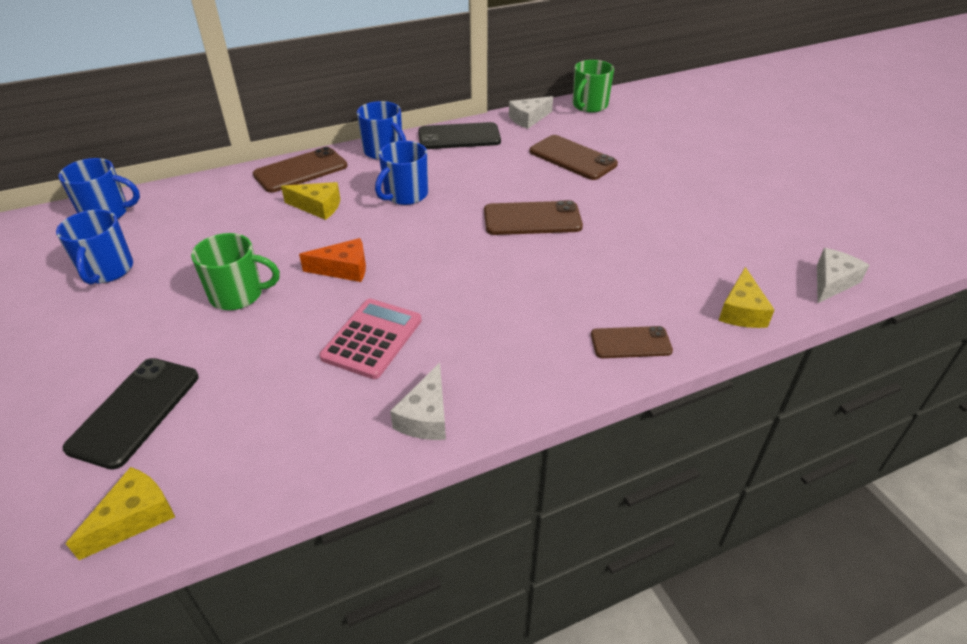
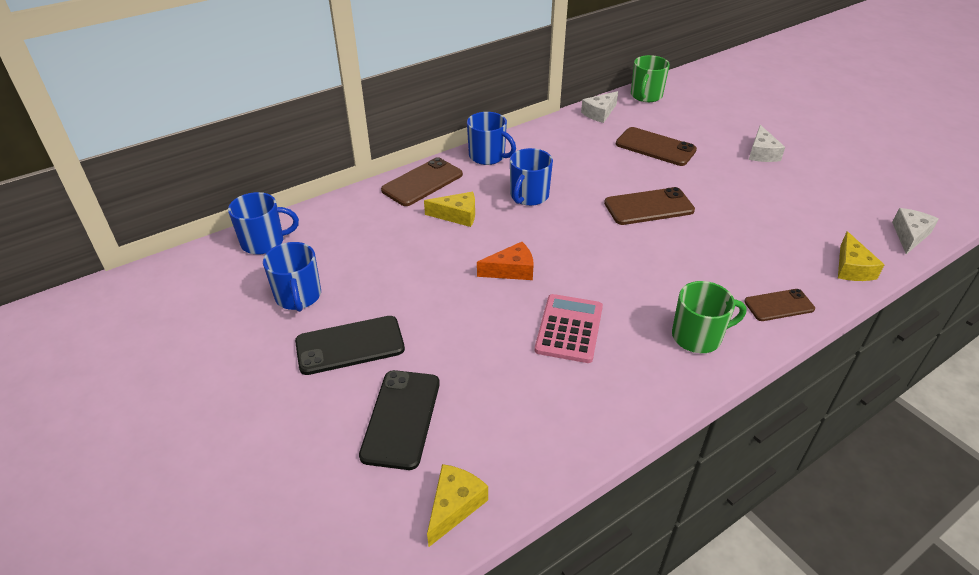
camera: 10 degrees left, 0 degrees up
green mug [191,233,280,310] -> green mug moved to [672,281,747,353]
white cheese [390,363,446,440] -> white cheese moved to [749,125,785,162]
black phone [418,122,501,149] -> black phone moved to [295,316,405,375]

